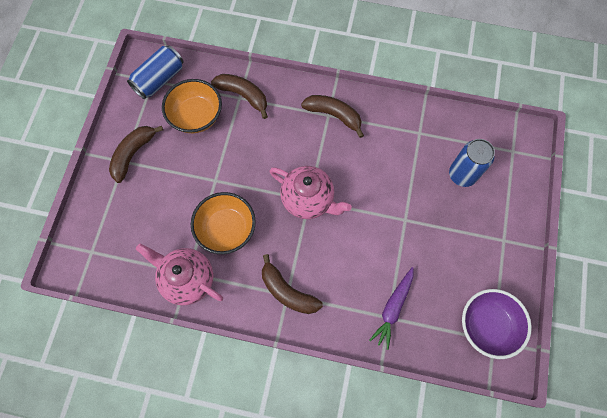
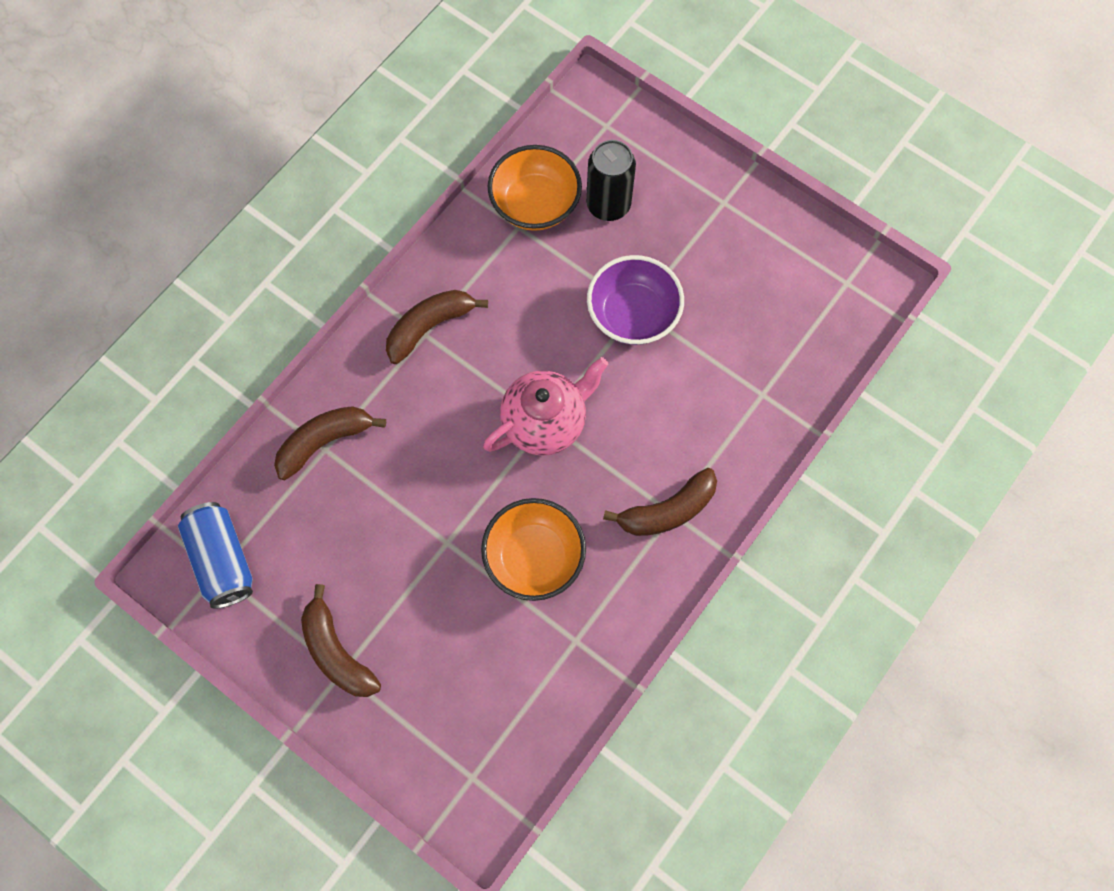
camera: 65 degrees left, 0 degrees up
pink teapot [136,244,223,305] -> none
orange bowl [162,79,222,133] -> orange bowl moved to [488,145,582,231]
purple carrot [369,267,414,350] -> none
blue can [449,139,495,187] -> black can [586,140,636,221]
purple bowl [462,289,532,359] -> purple bowl moved to [587,255,684,345]

